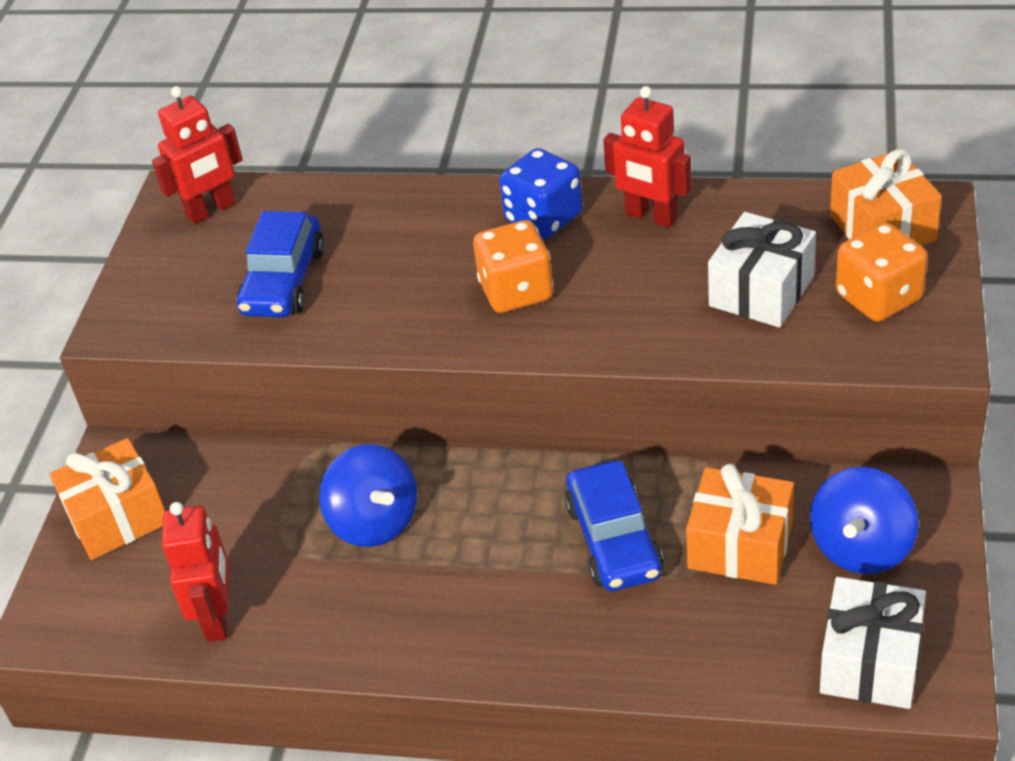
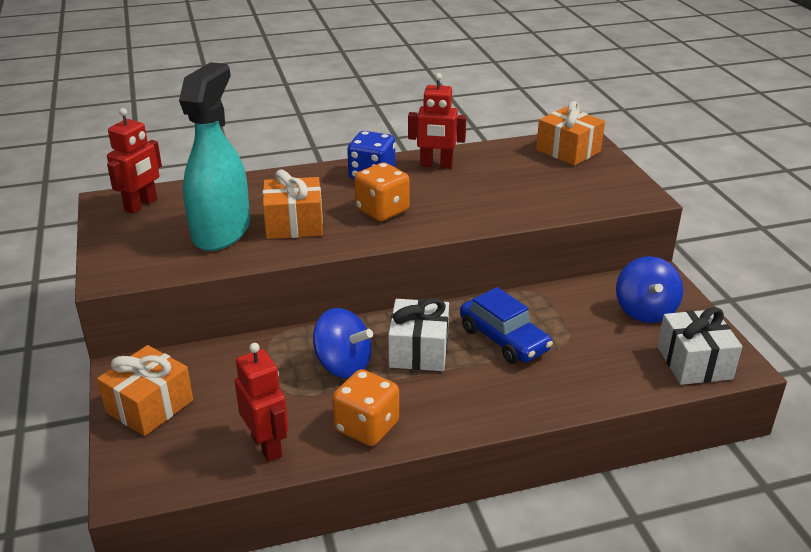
camera: 30 degrees left, 10 degrees down
blue car [237,211,325,318] -> turquoise spray bottle [179,62,250,251]
orange gift [686,463,794,585] -> orange gift moved to [262,169,323,239]
white gift [708,212,816,328] -> white gift moved to [388,298,449,371]
orange dice [836,222,928,322] -> orange dice moved to [332,369,399,446]

